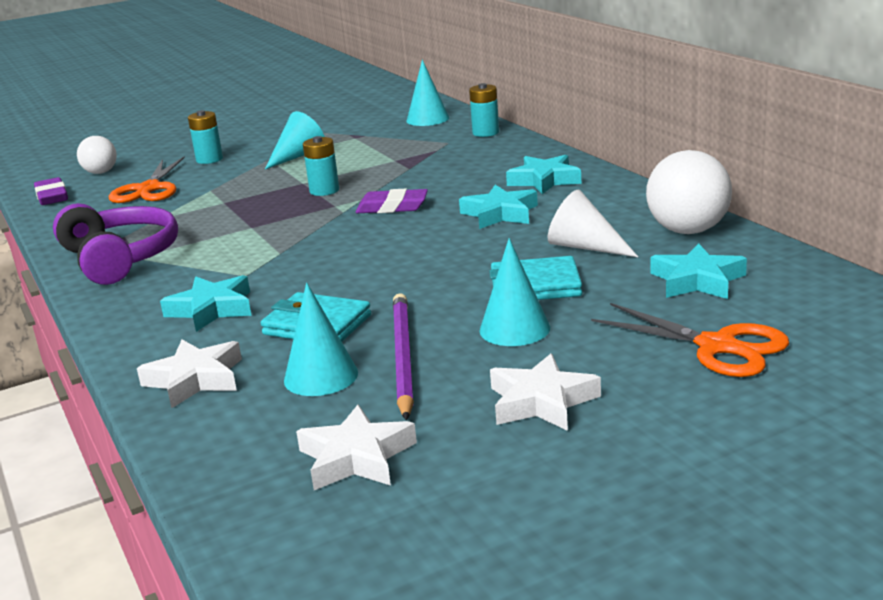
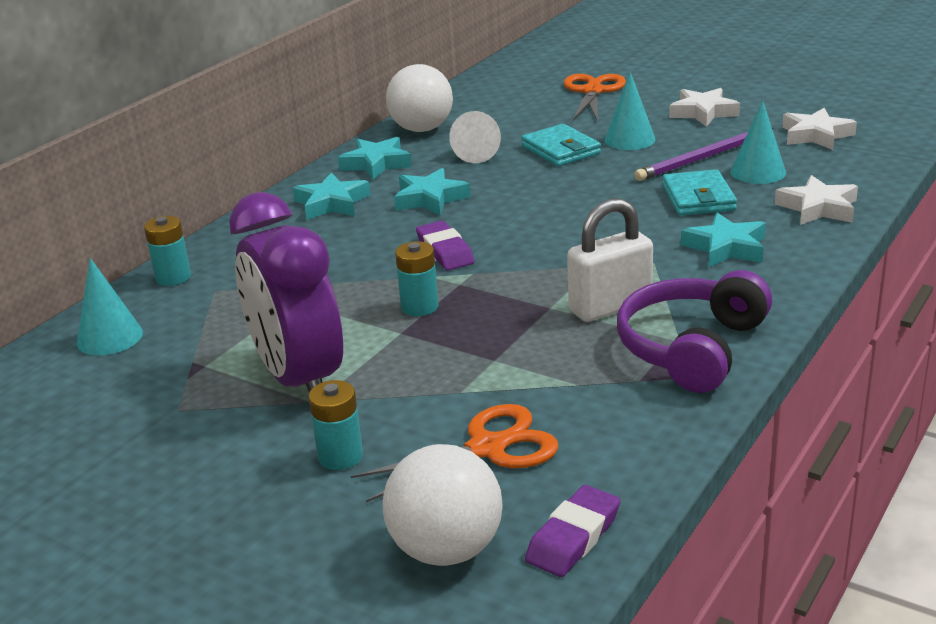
camera: 120 degrees left, 5 degrees up
white ball [77,136,117,174] -> white ball [382,444,503,566], size x1.66
turquoise cone [265,111,325,169] -> purple clock [229,192,343,392]
turquoise star [650,243,747,299] -> turquoise star moved to [338,137,412,180]
none -> white padlock [567,198,653,322]

